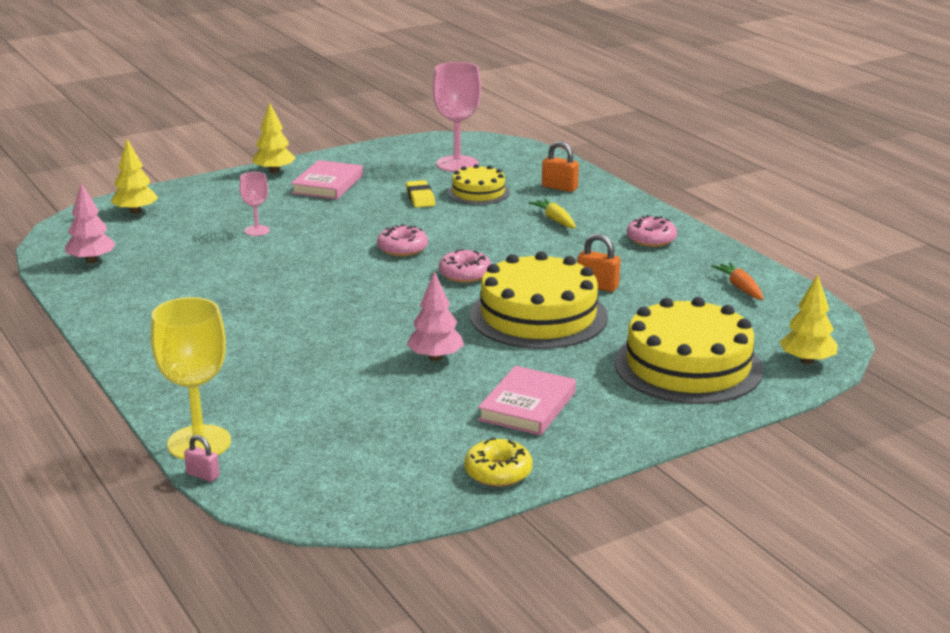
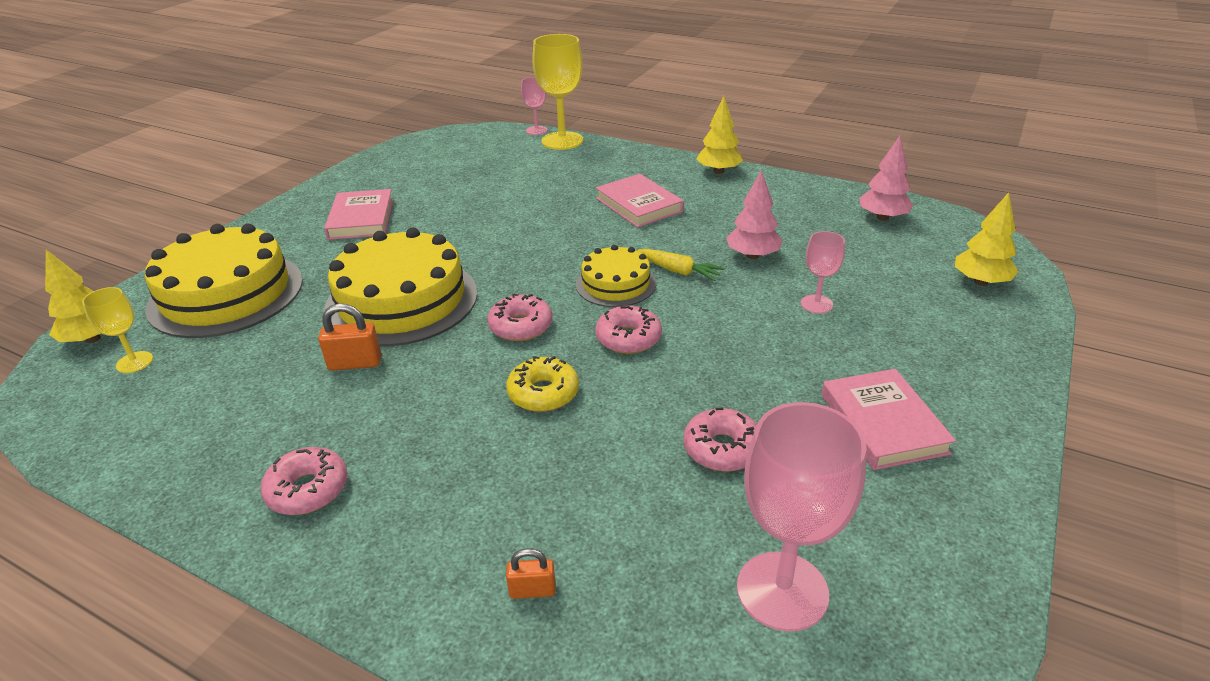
camera: 150 degrees right, 10 degrees up
pink padlock [184,435,219,482] -> pink goblet [521,77,548,135]
yellow tree [252,102,295,174] -> yellow tree moved to [696,96,743,174]
yellow eraser [406,180,435,208] -> pink donut [683,407,757,471]
pink tree [407,271,464,361] -> pink tree moved to [726,170,783,259]
yellow cake [447,164,510,205] -> yellow cake moved to [576,245,656,307]
yellow donut [464,438,533,487] -> yellow donut moved to [506,356,579,412]
yellow carrot [529,198,576,228] -> yellow carrot moved to [637,249,725,281]
orange padlock [542,141,579,192] -> orange padlock [506,548,556,599], size x0.64
orange carrot [711,262,763,300] -> none
none -> yellow goblet [82,287,153,373]
none -> pink book [596,174,684,228]

